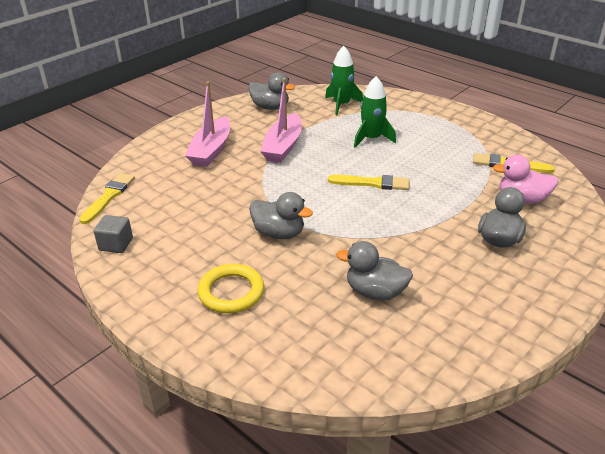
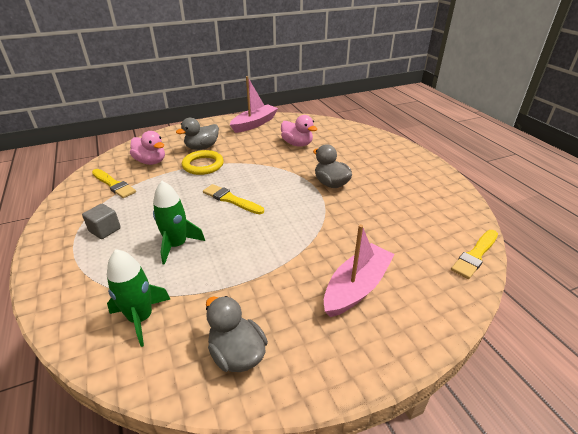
camera: 155 degrees left, 0 degrees up
grey cube [94,215,133,253] -> grey cube moved to [82,204,121,239]
yellow ring [198,264,264,313] -> yellow ring moved to [182,150,224,175]
pink boat [260,78,302,163] -> pink boat moved to [230,76,278,133]
grey duck [336,241,413,300] -> pink duck [281,115,317,147]

